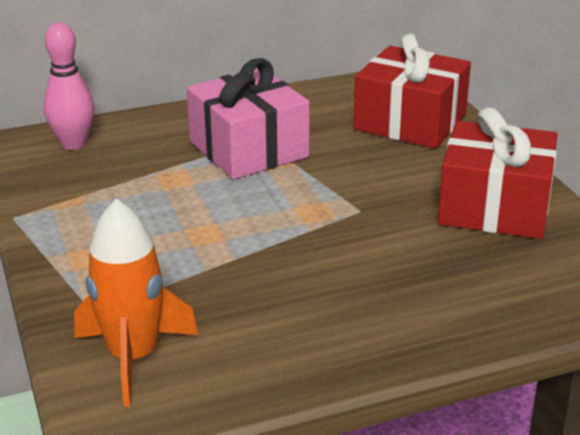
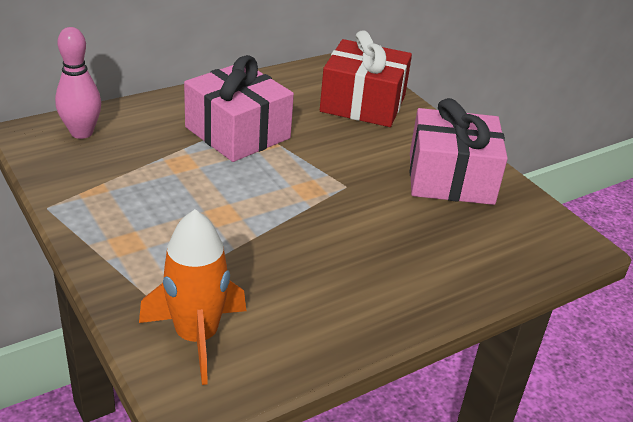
camera: 15 degrees left, 5 degrees up
red gift [438,107,558,239] -> pink gift [410,98,508,205]

